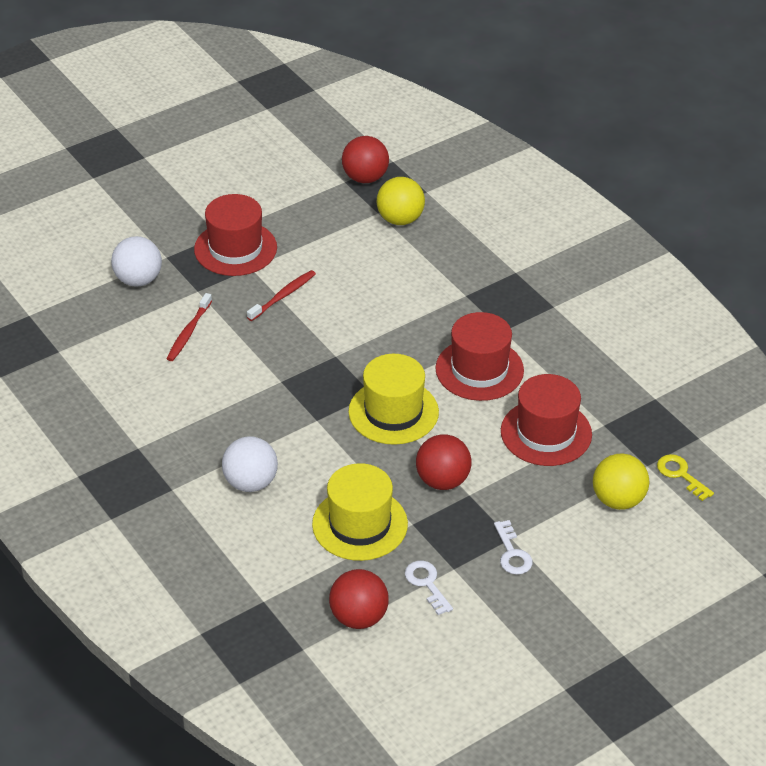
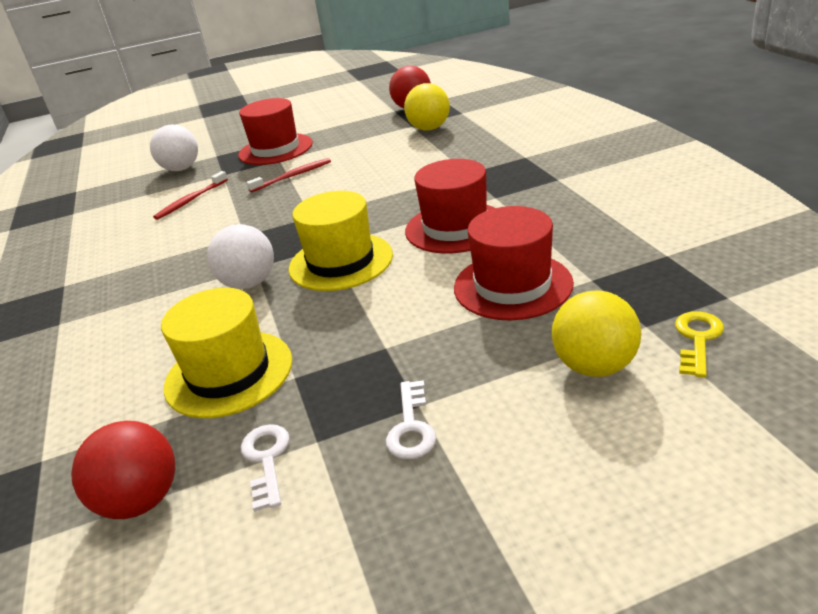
camera: 20 degrees right, 10 degrees down
white ball [222,436,278,492] -> white ball moved to [207,224,274,289]
red ball [416,434,471,490] -> none
yellow key [657,454,714,501] -> yellow key turned 45 degrees clockwise [675,311,724,378]

